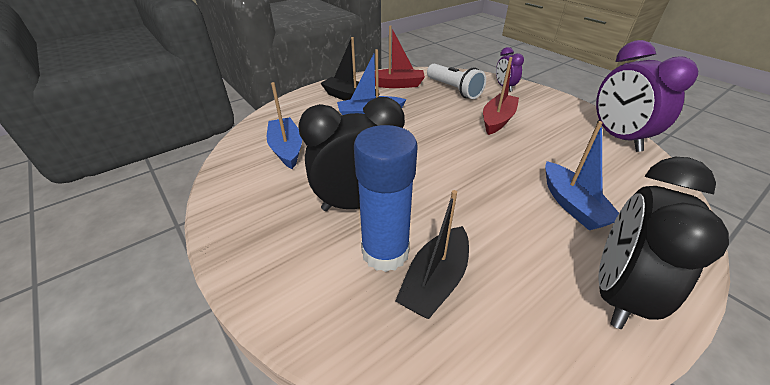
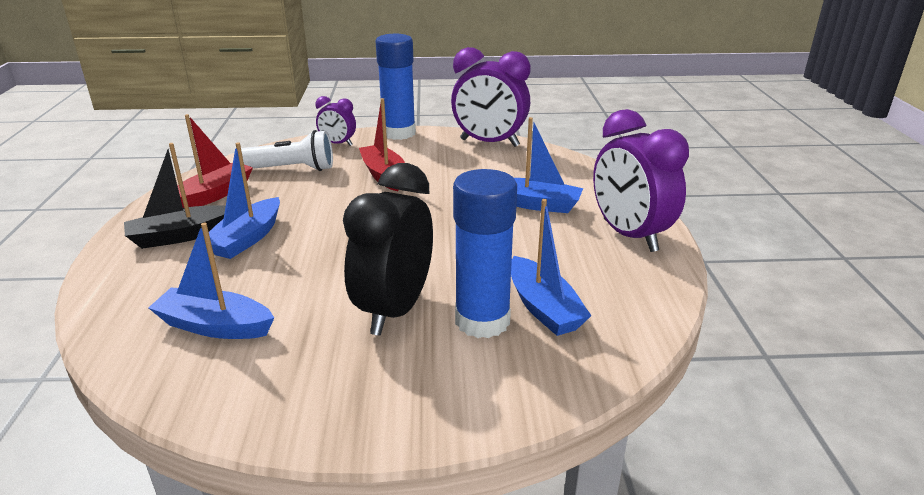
camera: 55 degrees left, 10 degrees down
black boat [395,190,469,319] -> blue boat [511,199,591,336]
black clock [598,157,729,329] -> purple clock [593,109,689,252]
none -> blue glue stick [375,34,416,140]

